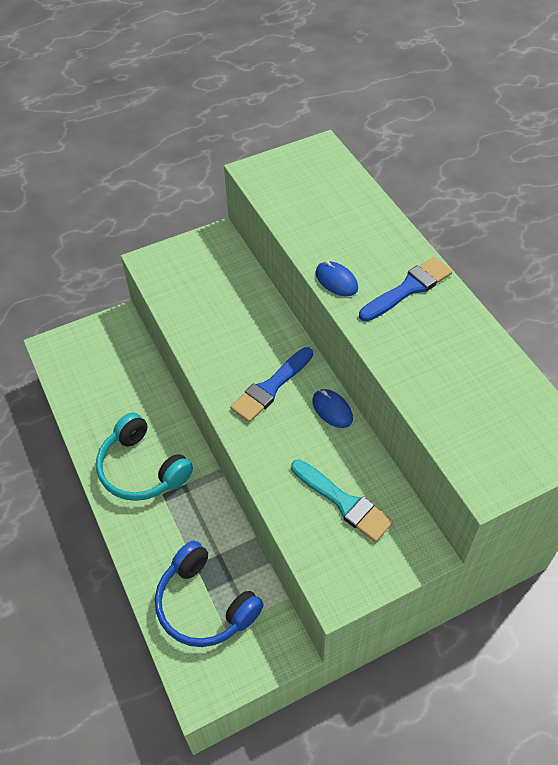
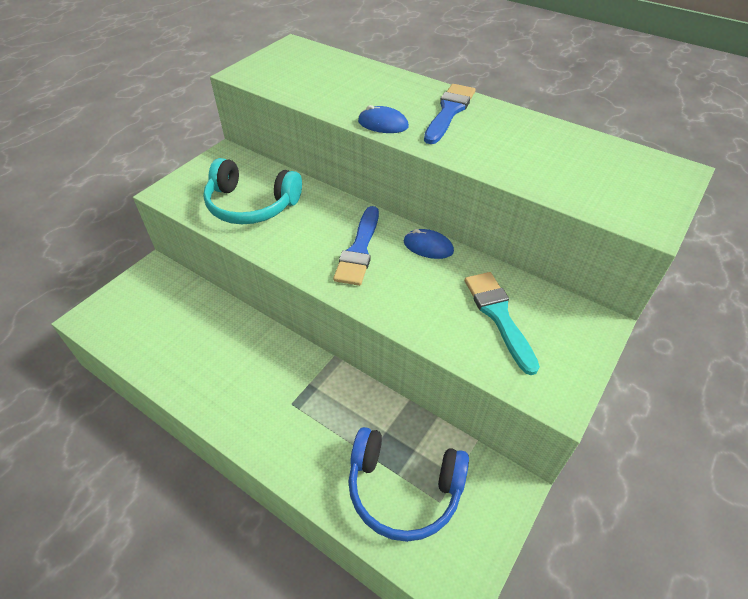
camera: 30 degrees left, 5 degrees down
turquoise headphones [96,412,193,501] -> turquoise headphones moved to [203,158,302,224]
turquoise brush [291,460,393,542] -> turquoise brush turned 120 degrees counterclockwise [465,272,540,375]

